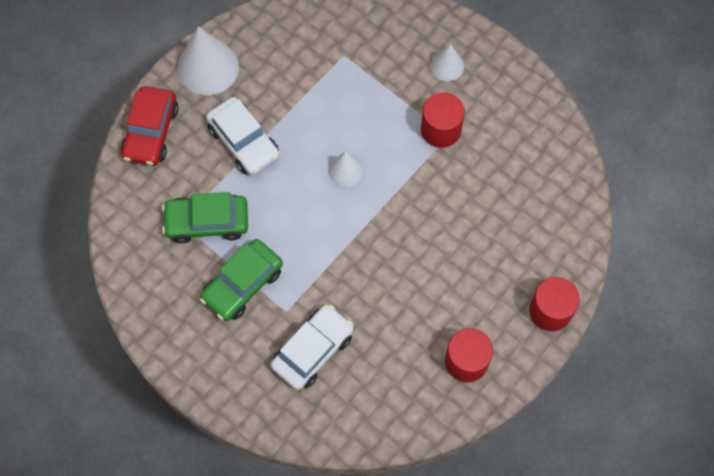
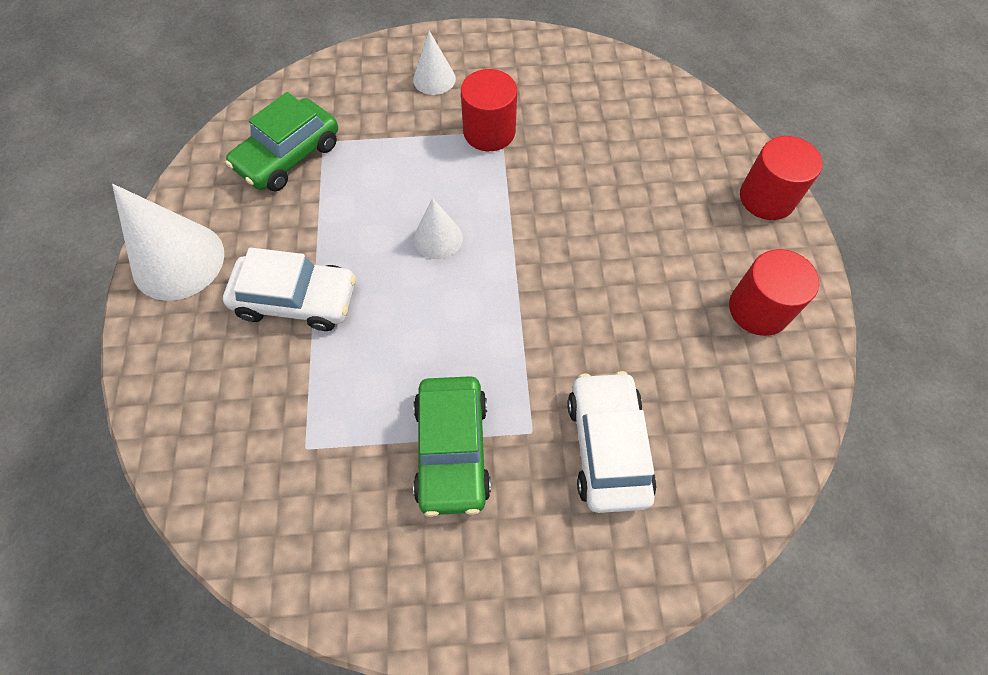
camera: 45 degrees left, 5 degrees down
red car [121,86,178,166] -> none
green car [162,192,248,244] -> green car moved to [226,92,338,191]

